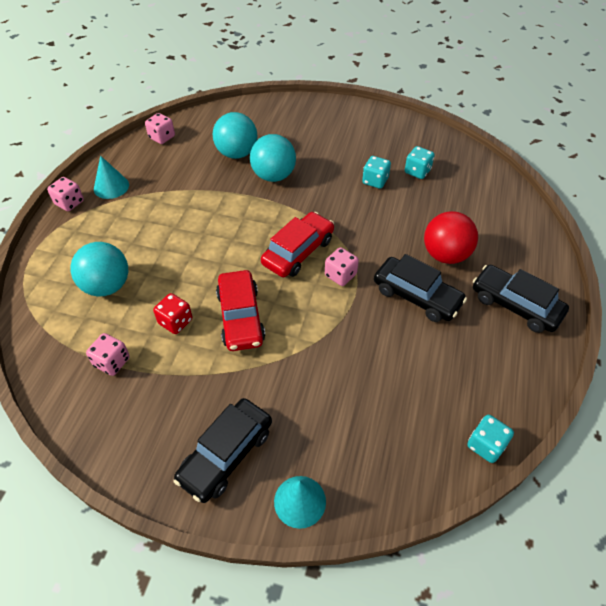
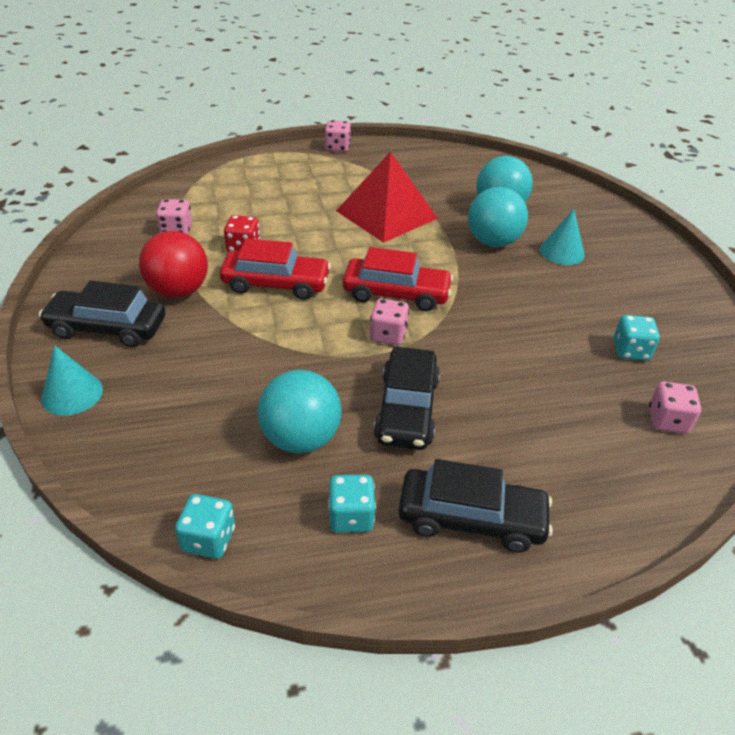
camera: 60 degrees right, 10 degrees down
turquoise ball [70,242,128,296] -> turquoise ball moved to [258,370,342,453]
turquoise cone [94,156,129,199] -> turquoise cone moved to [540,209,585,265]
pink dice [145,113,175,144] -> pink dice moved to [649,381,701,434]
red car [216,270,265,351] -> red car turned 135 degrees counterclockwise [220,238,331,300]
turquoise dice [362,156,391,189] -> turquoise dice moved to [328,475,376,533]
red ball [424,211,478,264] -> red ball moved to [139,231,208,298]
black car [473,265,569,333] -> black car turned 90 degrees clockwise [398,459,553,553]
none -> red pyramid [336,151,438,243]

